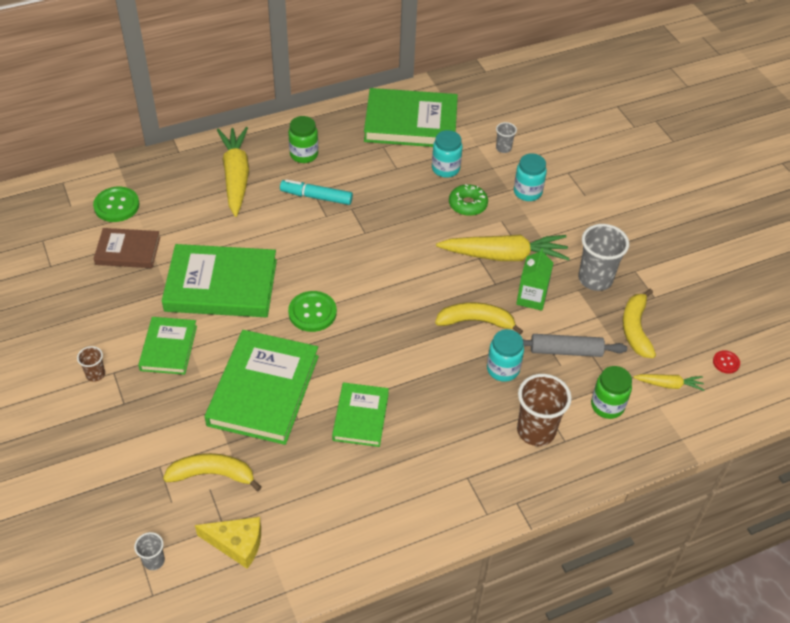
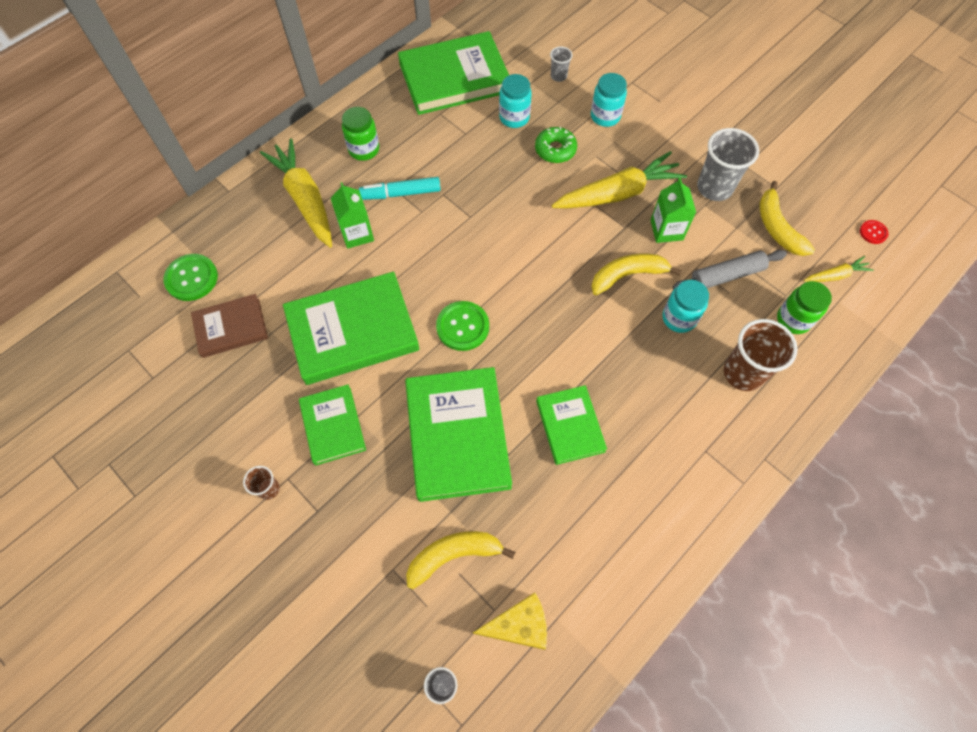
camera: 20 degrees left, 15 degrees up
none -> green carton [331,182,374,249]

